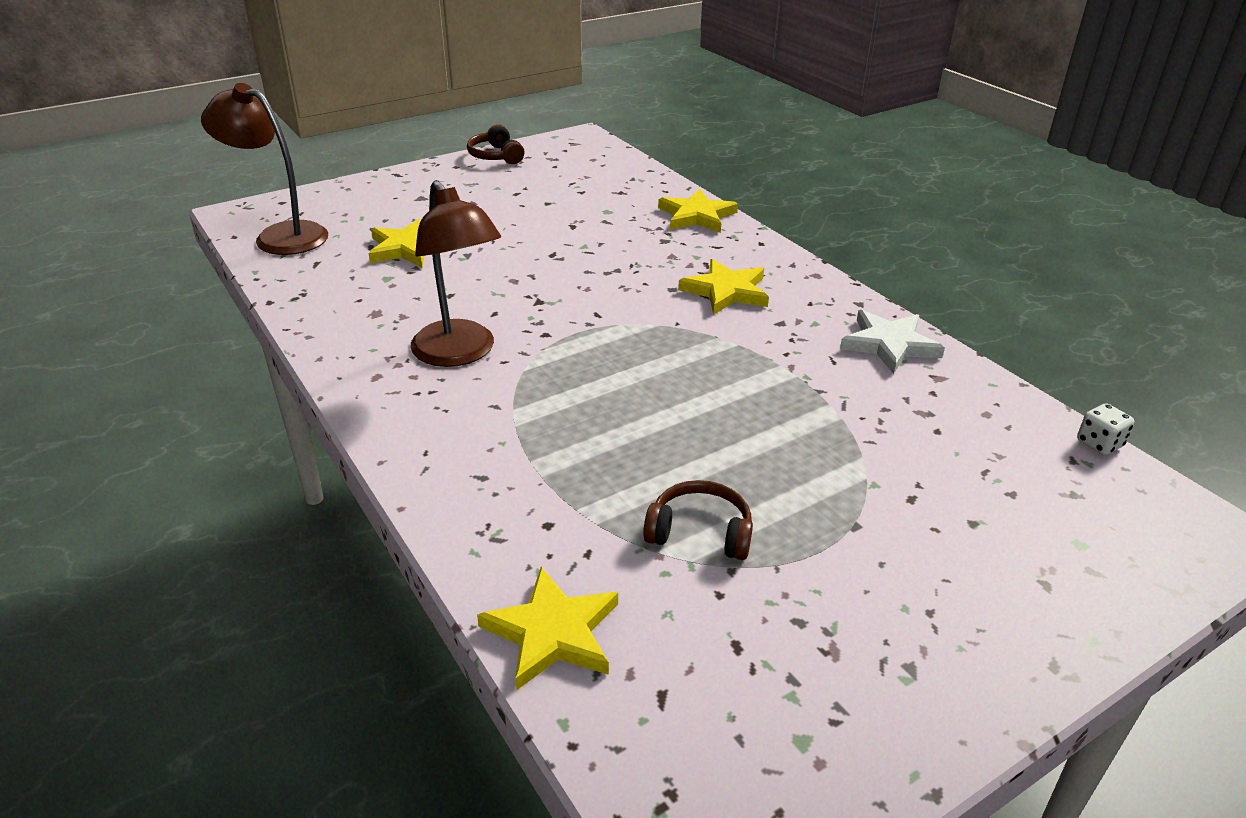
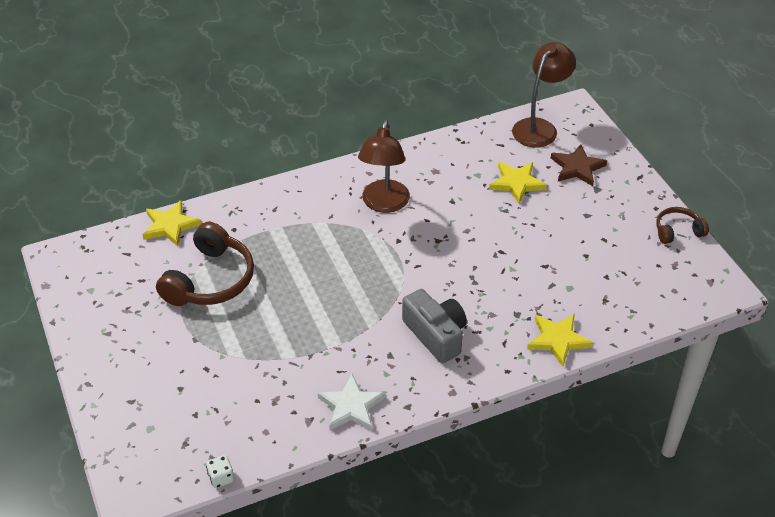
camera: 100 degrees right, 10 degrees up
brown lamp [410,180,501,367] -> brown lamp turned 60 degrees counterclockwise [358,120,410,213]
brown headphones [643,480,753,560] -> brown headphones [156,222,254,306], size x1.85
yellow star [678,259,769,315] -> grey camera [402,289,467,363]
none -> brown star [551,144,607,186]

